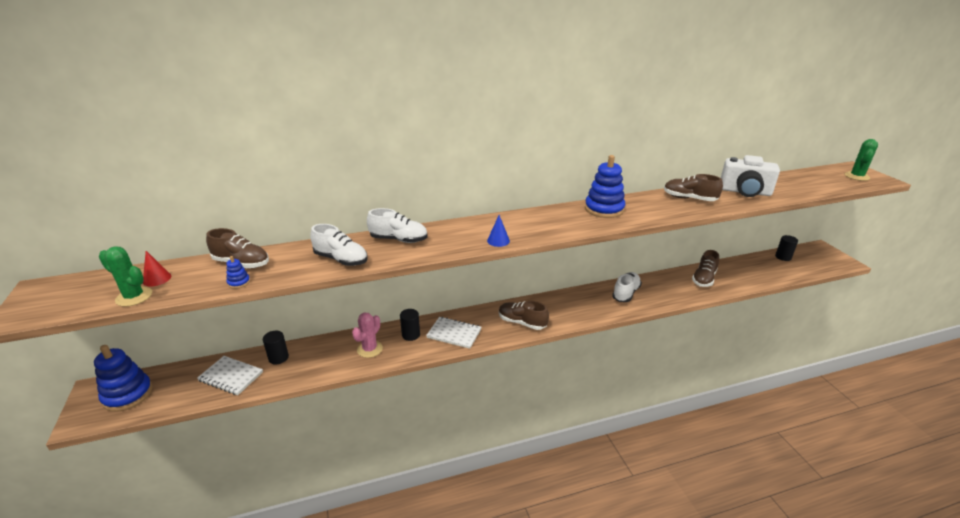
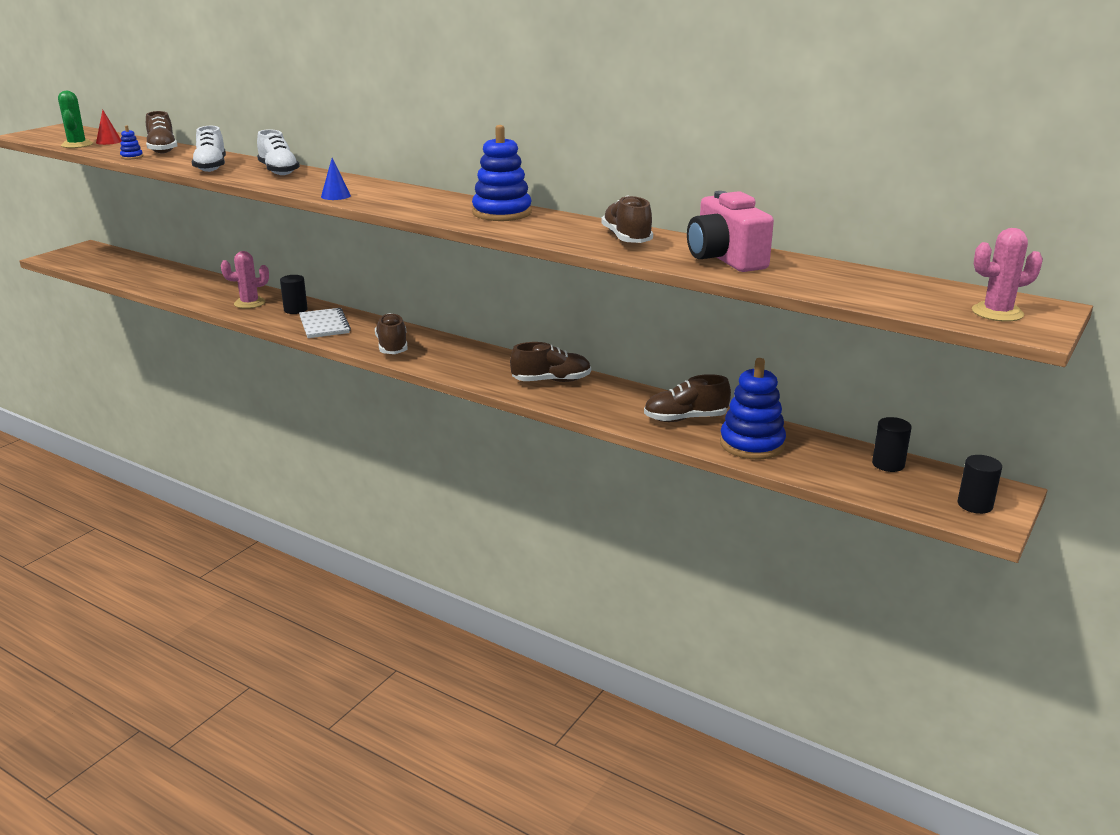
camera: 50 degrees right, 5 degrees down
blue stacking toy [94,345,153,412] -> blue stacking toy moved to [720,358,786,460]
white notebook [197,356,263,395] -> none
black cylinder [263,330,289,365] -> black cylinder moved to [958,455,1002,514]
white shoe [612,272,642,302] -> brown shoe [510,342,591,382]
white camera [721,155,780,197] -> pink camera [687,191,774,272]
green cactus [845,139,878,181] -> pink cactus [972,228,1043,322]

